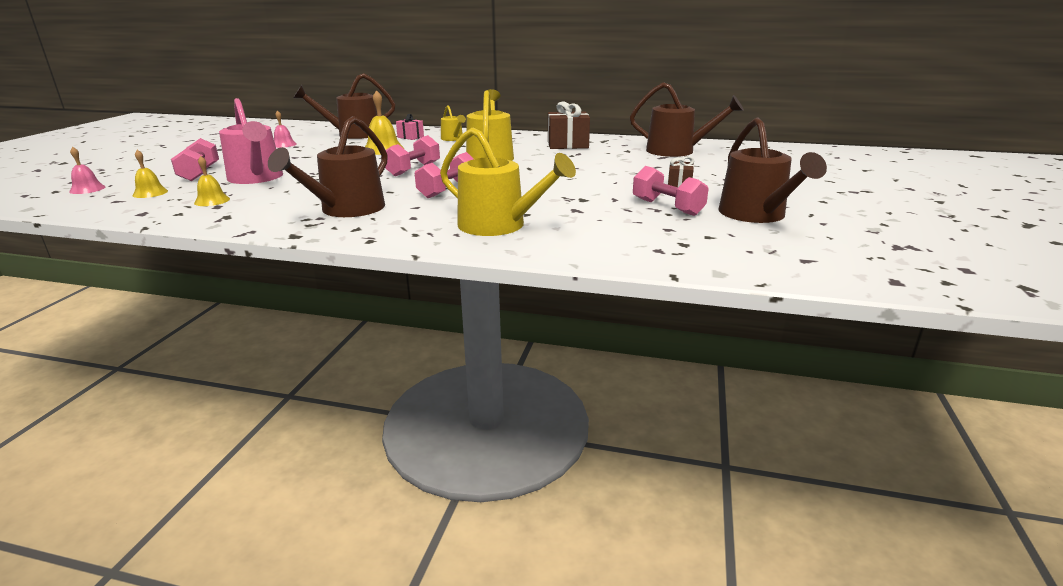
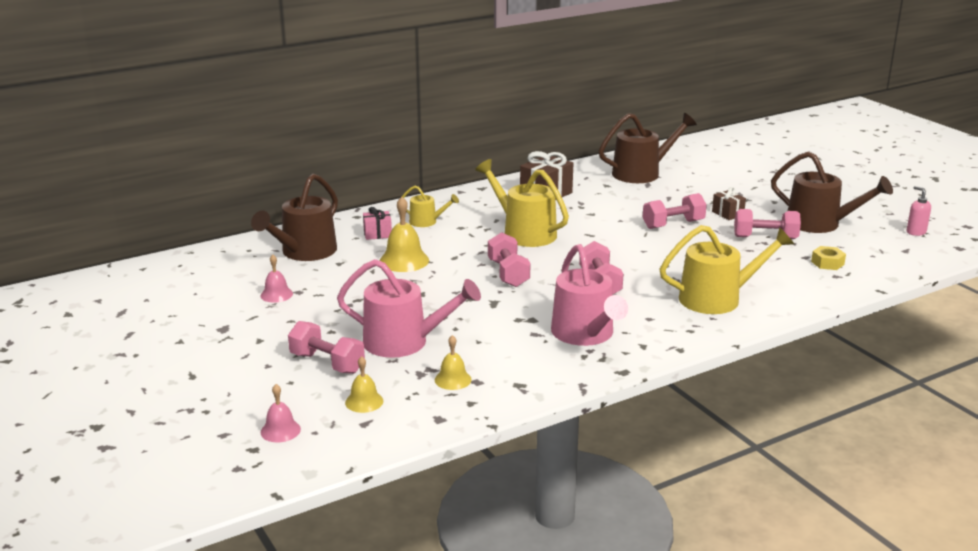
camera: 45 degrees left, 0 degrees up
brown watering can [268,116,388,217] -> pink watering can [551,244,628,346]
none -> pink dumbbell [642,193,707,229]
none -> yellow nut [811,246,846,270]
none -> pink soap dispenser [906,186,931,236]

